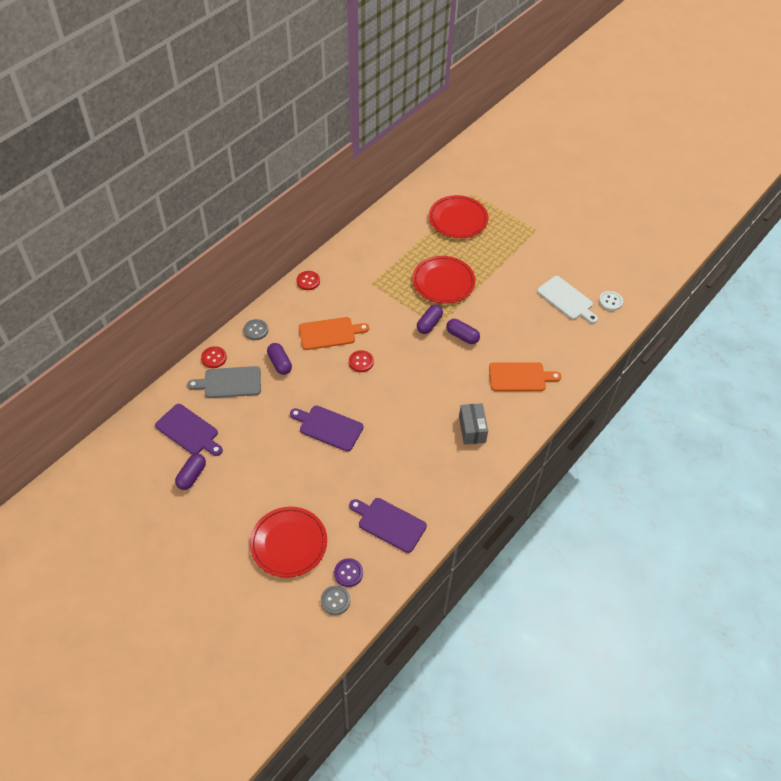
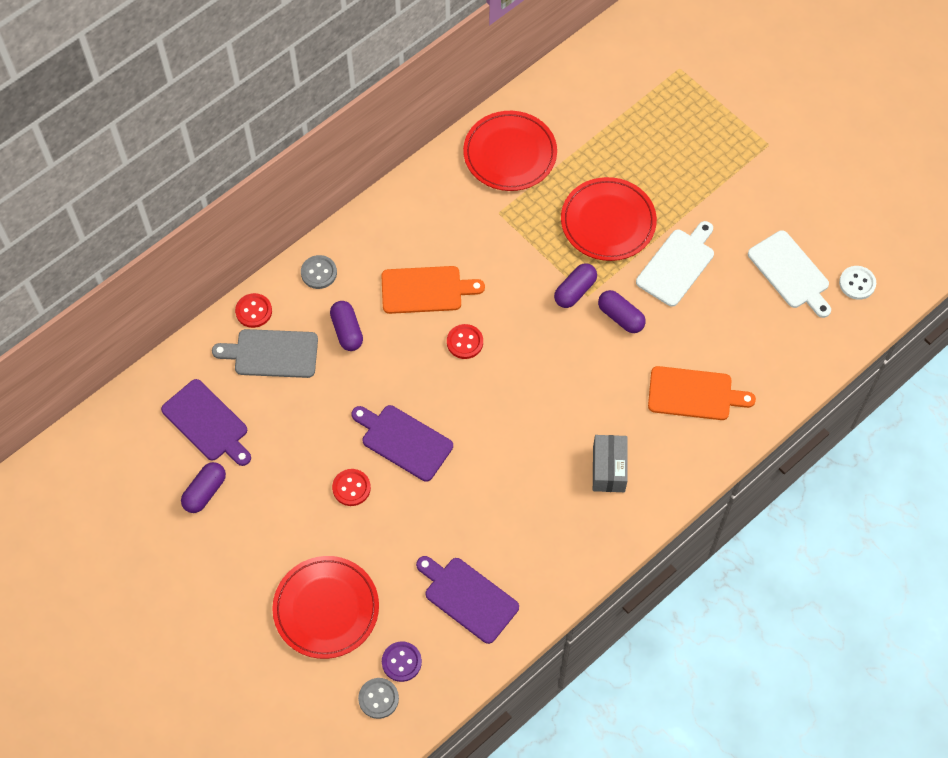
camera: 10 degrees right, 10 degrees up
red button [296,271,320,290] -> red button moved to [332,469,371,506]
red plate [429,195,488,238] -> red plate moved to [463,111,557,191]
none -> white cutting board [636,221,714,307]

